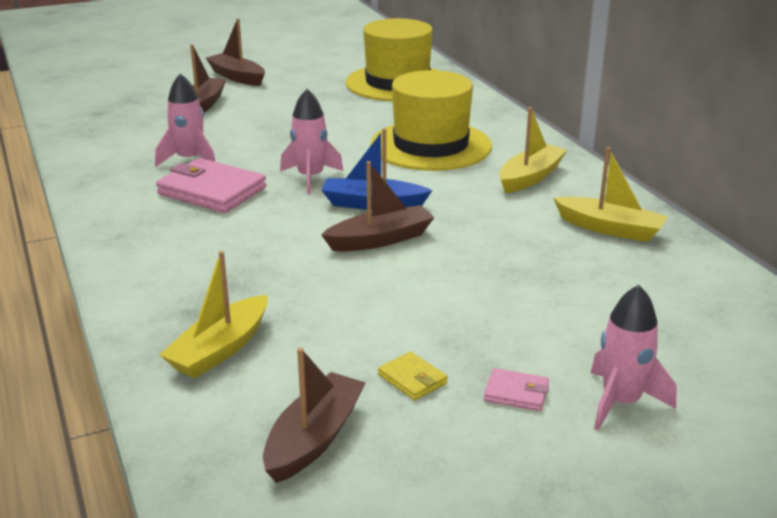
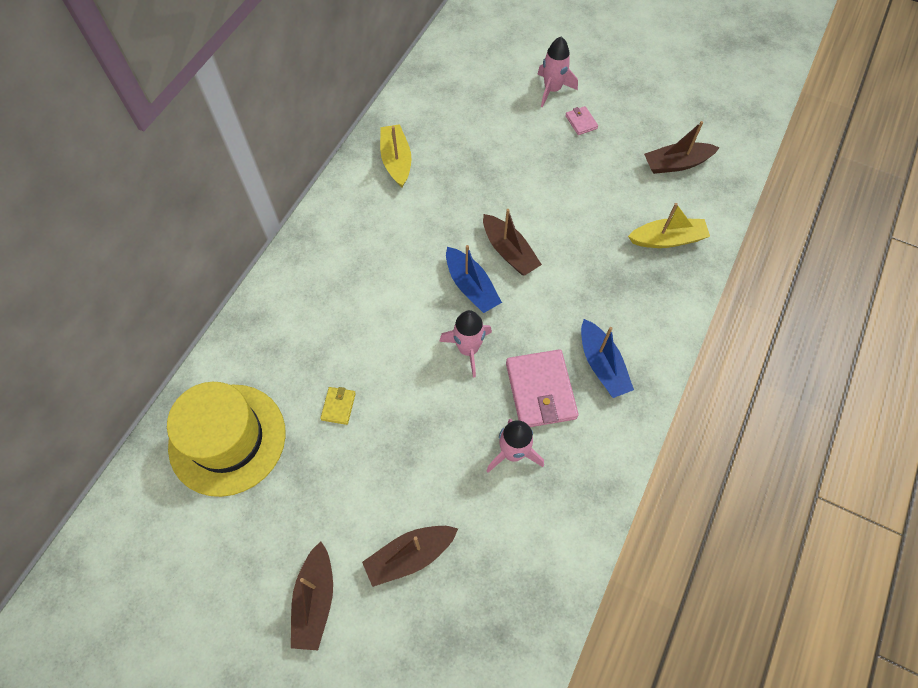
camera: 130 degrees left, 35 degrees up
brown boat [321,161,435,251] -> brown boat turned 150 degrees counterclockwise [483,209,542,276]
yellow hat [370,70,492,171] -> none
yellow wallet [378,351,448,400] -> yellow wallet moved to [320,387,356,425]
yellow boat [499,107,567,193] -> none
none -> blue boat [581,319,634,398]

